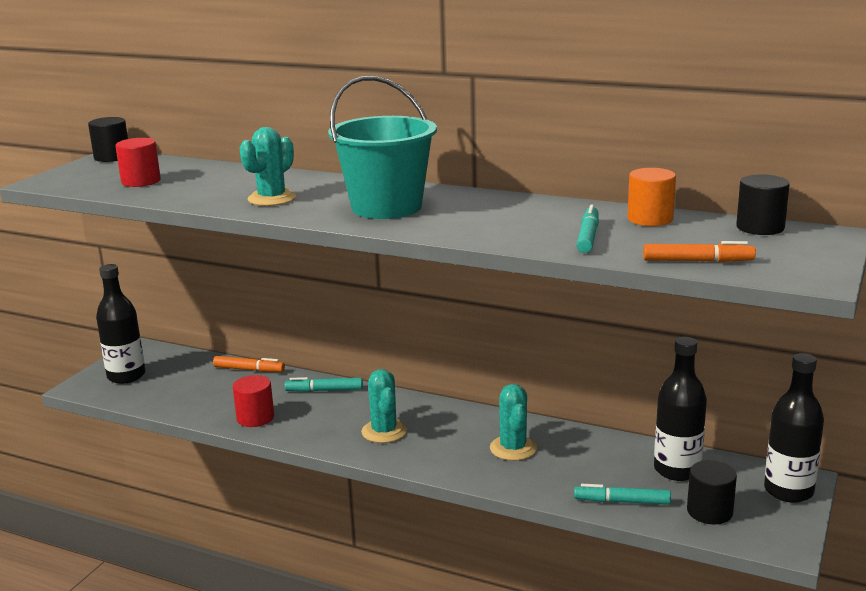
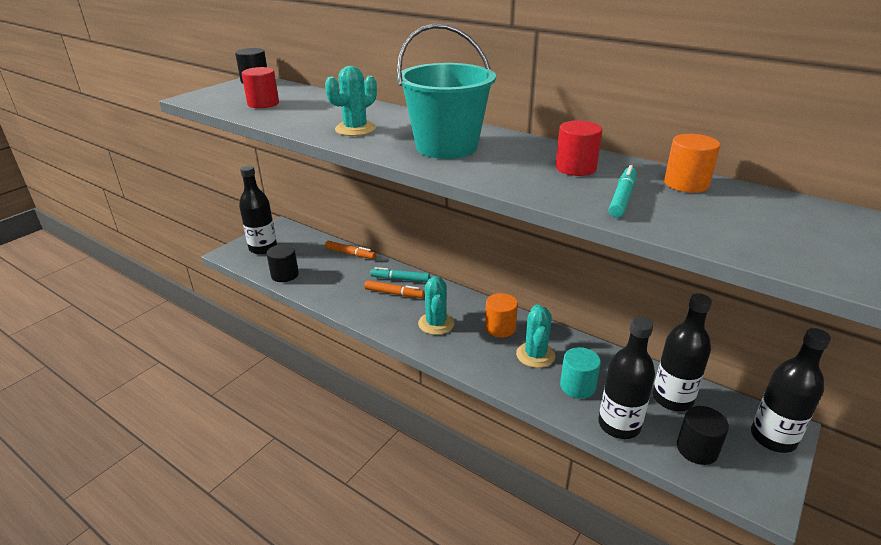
camera: 10 degrees right, 10 degrees up
red cylinder [233,375,274,427] -> red cylinder moved to [556,120,602,176]
turquoise marker [574,484,671,505] -> black bottle [598,317,655,439]
orange marker [643,241,756,262] -> orange marker moved to [364,280,425,298]
black cylinder [736,174,790,235] -> black cylinder moved to [267,244,299,282]
none -> orange cylinder [485,293,518,338]
none -> turquoise cylinder [560,347,601,399]

